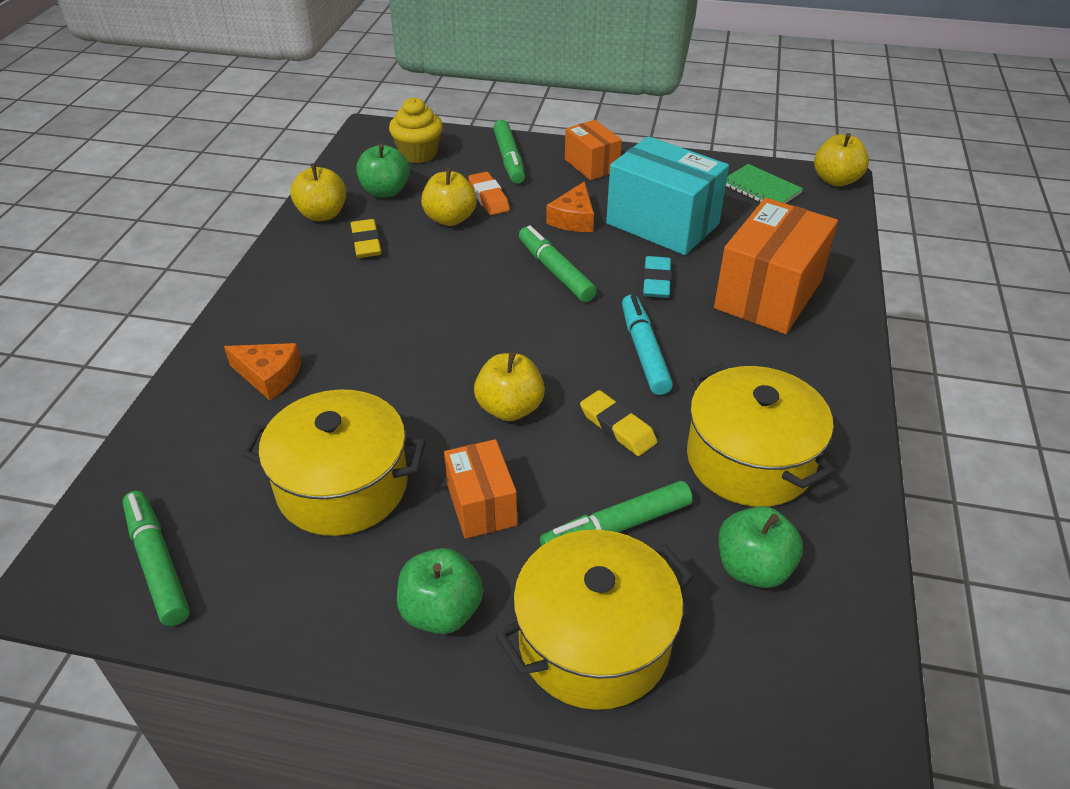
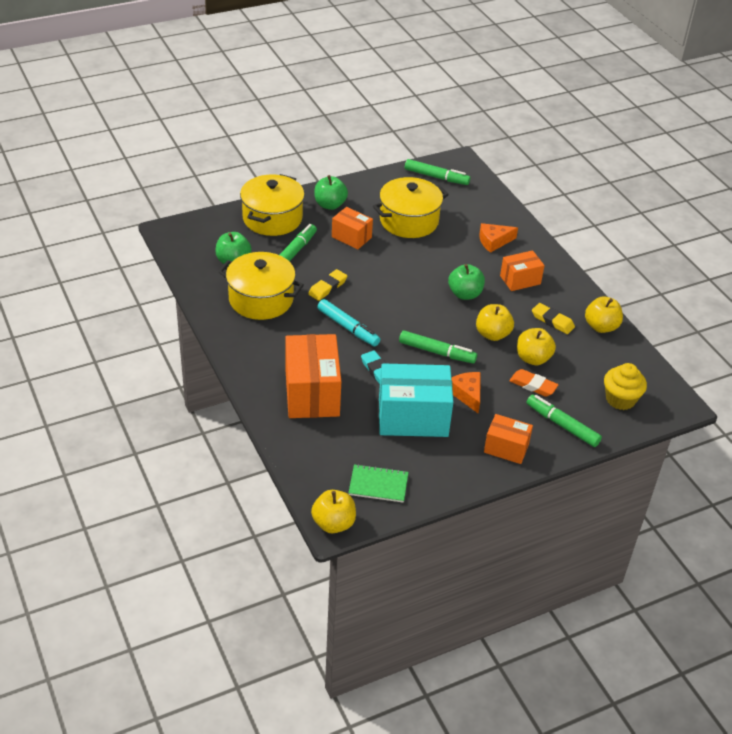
camera: 140 degrees right, 0 degrees up
green apple [356,144,410,198] -> green apple moved to [448,264,485,300]
yellow apple [474,352,545,421] -> yellow apple moved to [476,304,514,341]
yellow eraser [580,390,658,456] -> yellow eraser turned 60 degrees counterclockwise [308,269,347,301]
none -> orange box [500,250,545,291]

